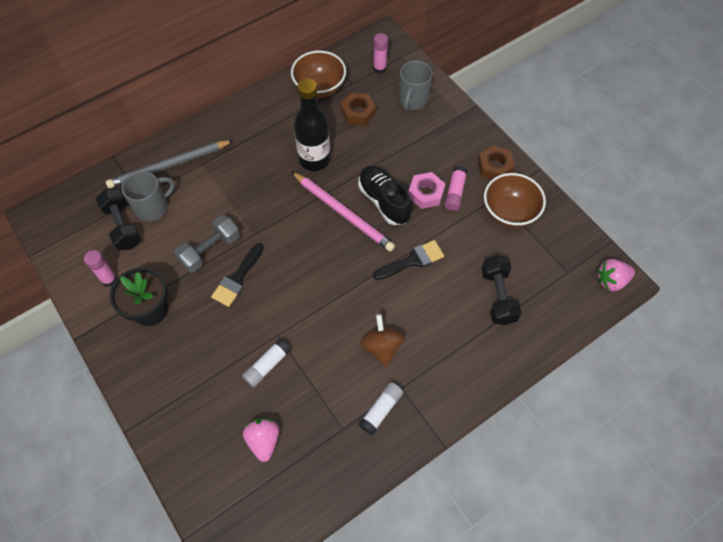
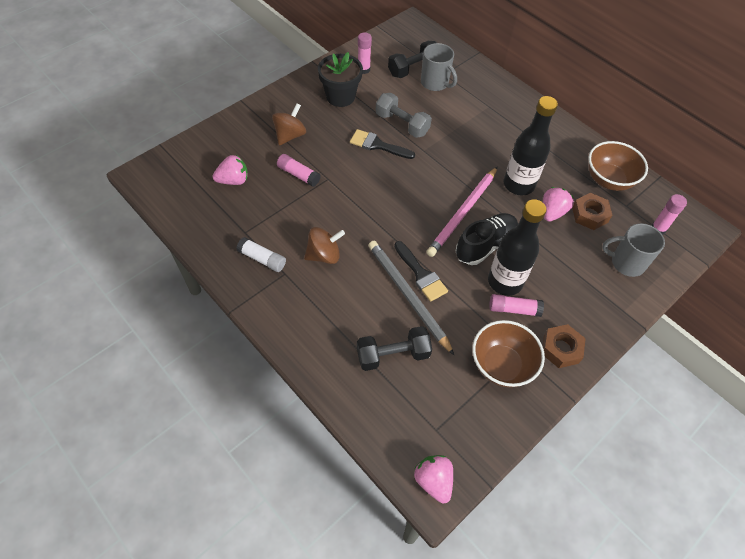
camera: 80 degrees right, 5 degrees down
grey pencil [106,140,234,188] -> grey pencil moved to [368,241,454,355]
white glue stick [242,339,291,387] -> pink glue stick [277,154,321,187]
pink nut [408,172,445,209] -> black bottle [488,199,547,296]
none -> brown spinning top [272,103,306,146]
none -> pink strawberry [543,187,574,222]

